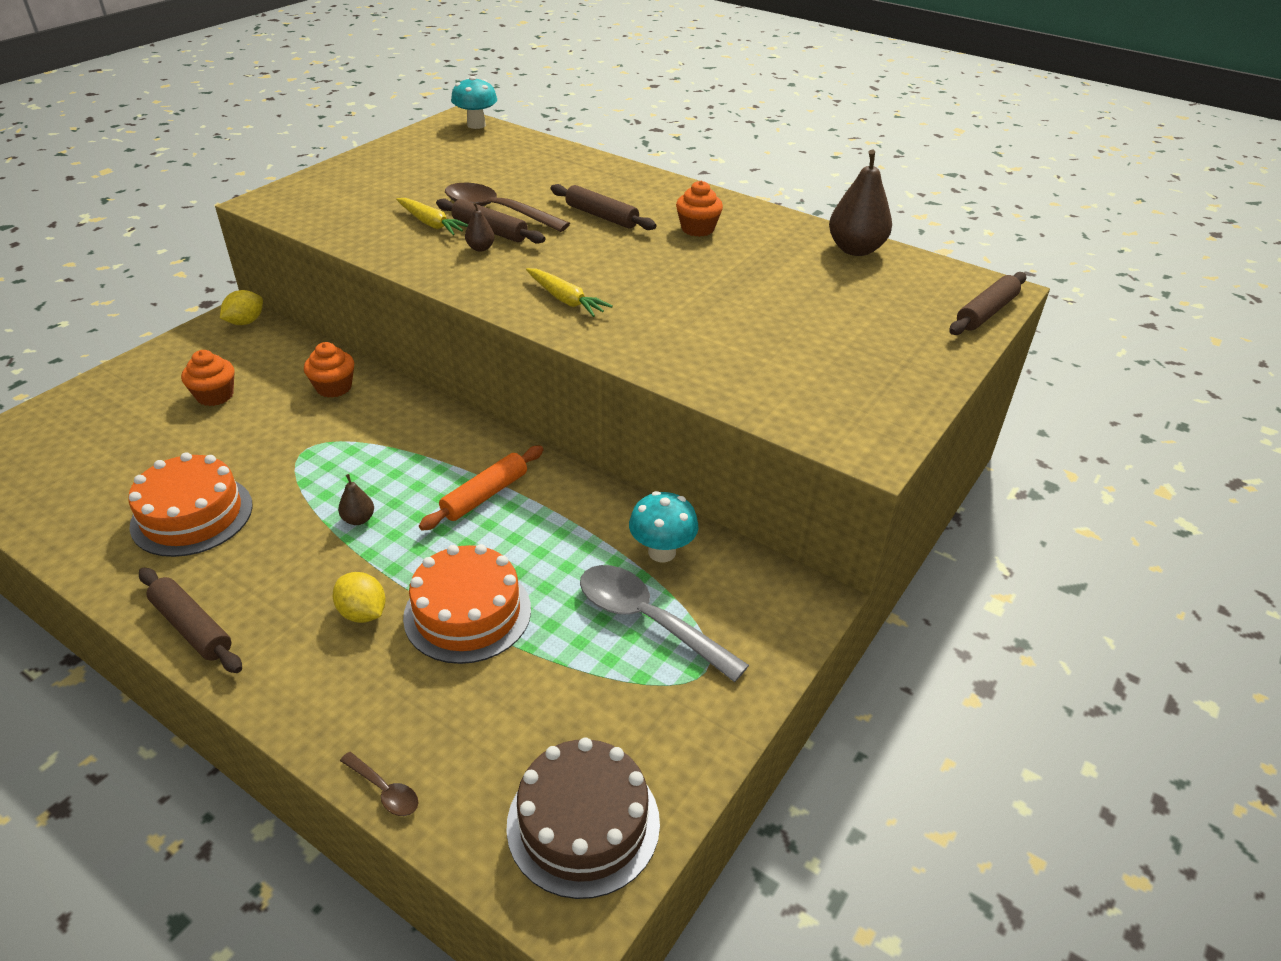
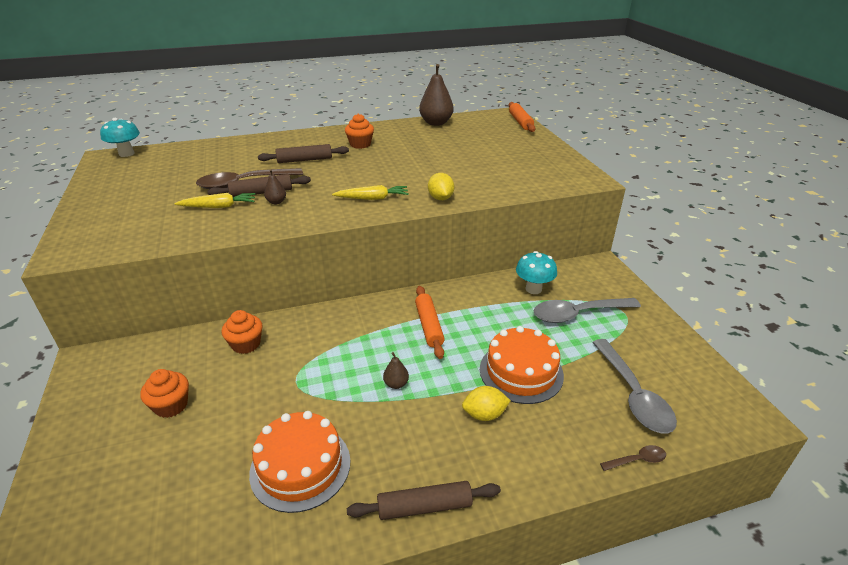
camera: 50 degrees left, 5 degrees down
yellow lemon [220,290,263,325] -> yellow lemon moved to [428,173,454,200]
brown cake [506,737,660,899] -> none
brown rolling pin [949,272,1027,335] -> orange rolling pin [508,102,535,132]
none -> grey spoon [592,339,677,434]

